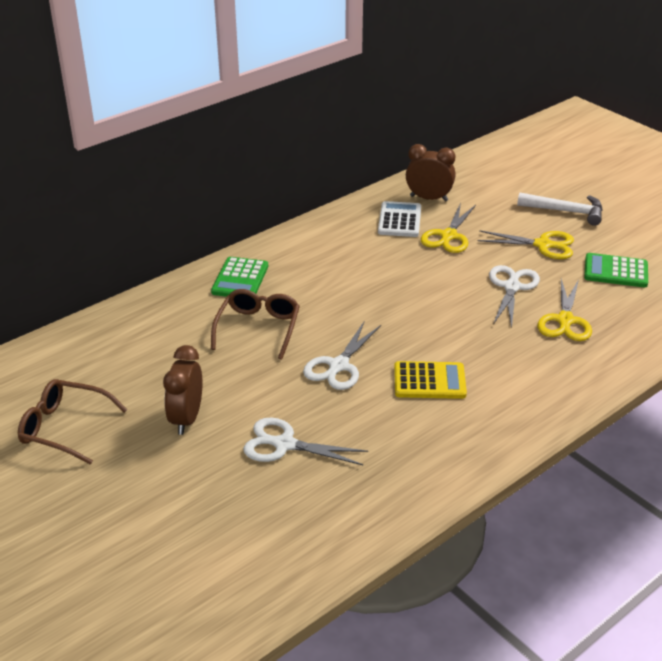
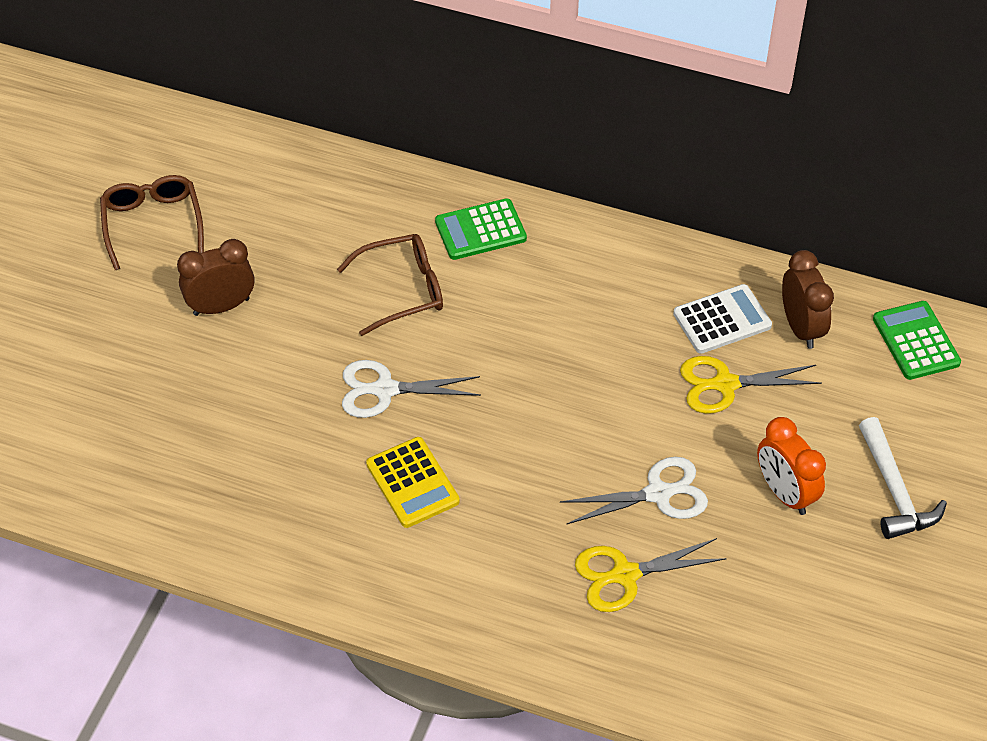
camera: 60 degrees right, 15 degrees up
white scissors [243,418,368,465] -> none
yellow scissors [477,230,574,259] -> orange clock [757,417,826,515]
green calculator [584,253,648,287] -> green calculator moved to [873,301,961,380]

